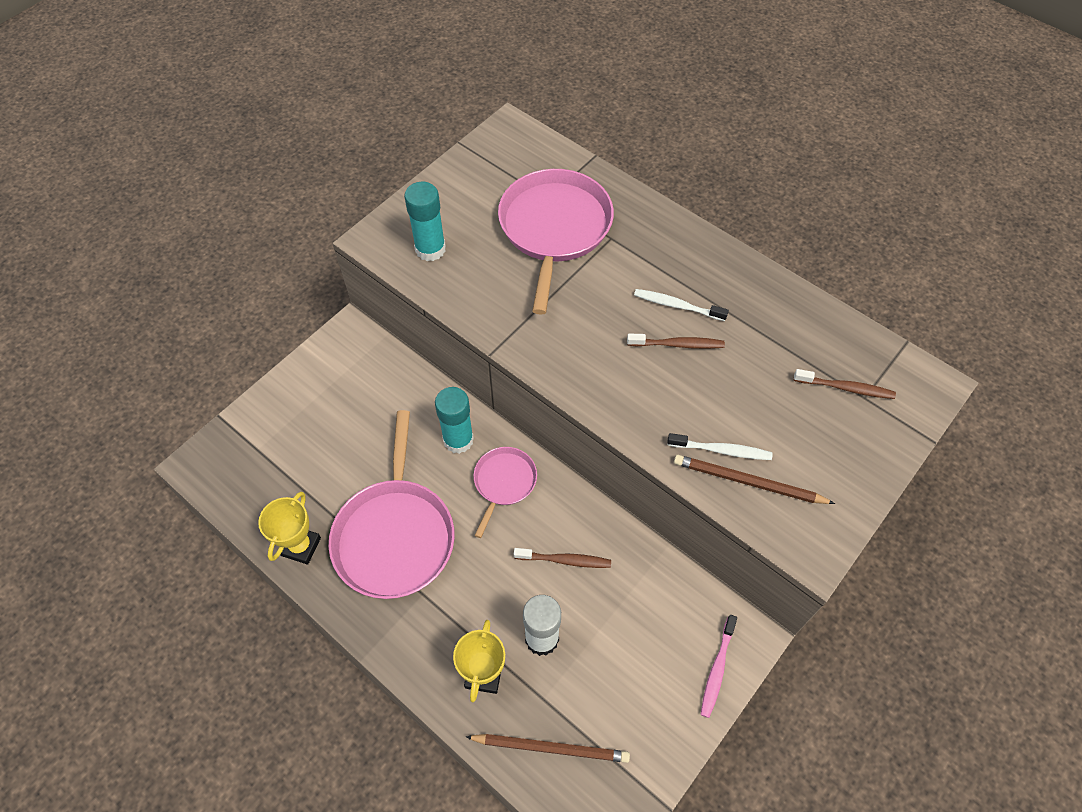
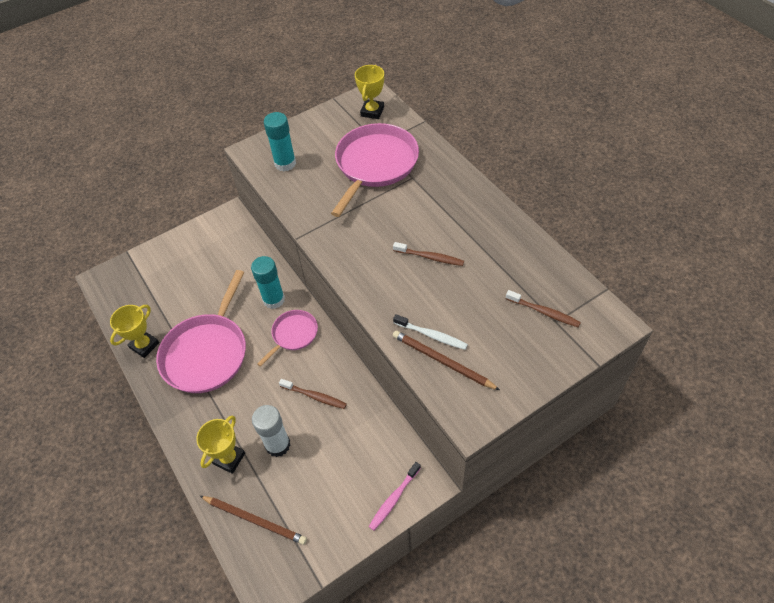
camera: 20 degrees right, 5 degrees down
white toothbrush [634,289,729,321] -> none
none -> yellow trophy [355,65,384,119]

